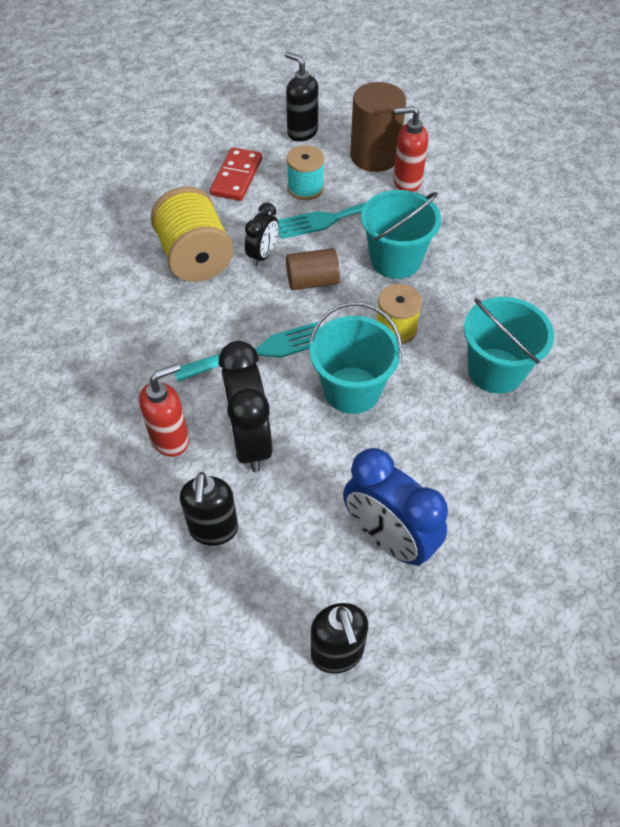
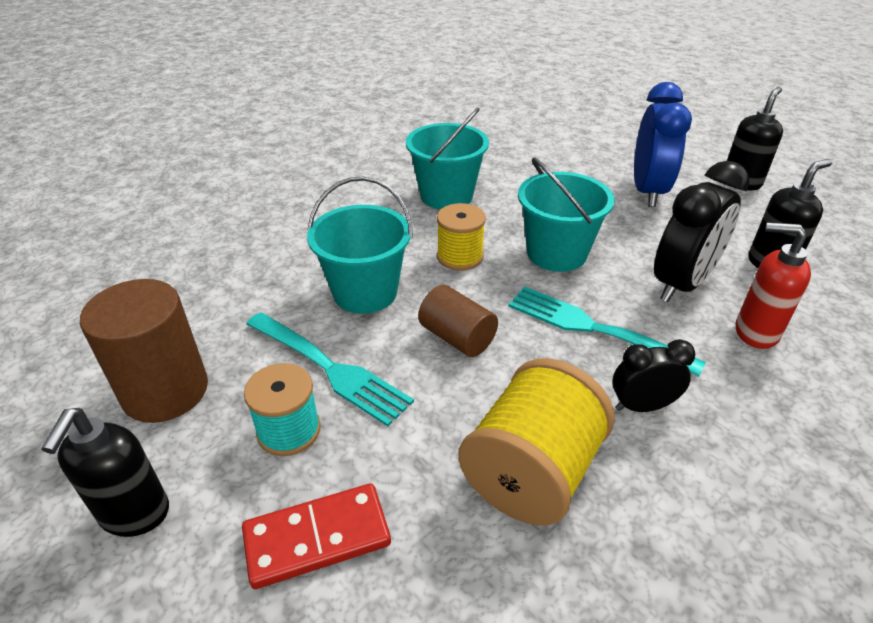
camera: 125 degrees left, 15 degrees down
black clock [245,203,279,266] -> black clock moved to [612,339,695,412]
red soap dispenser [393,106,428,192] -> none

